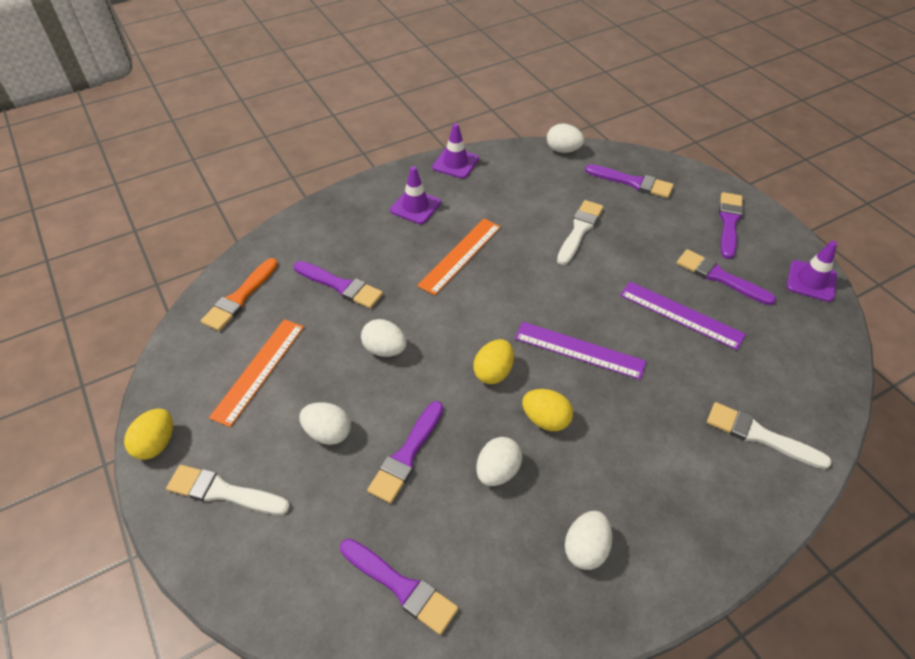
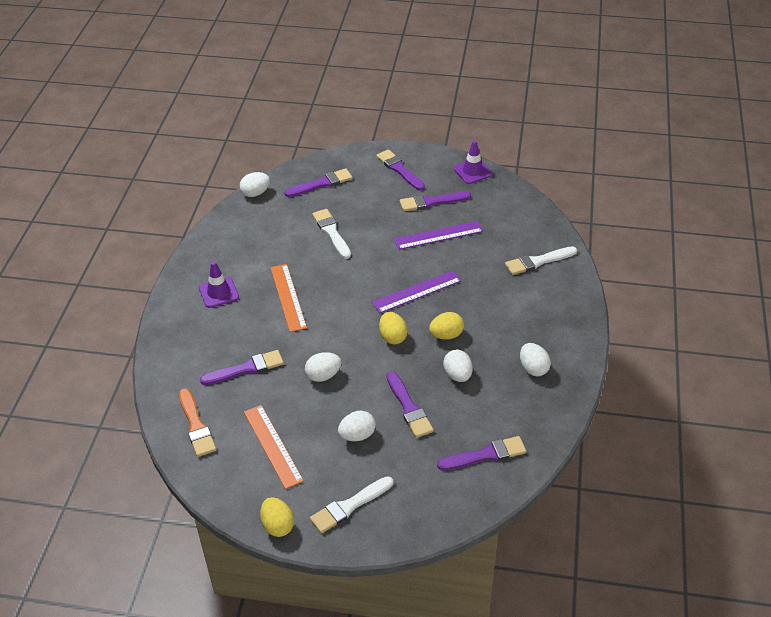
camera: 50 degrees left, 5 degrees down
purple traffic cone [432,123,479,179] -> none

